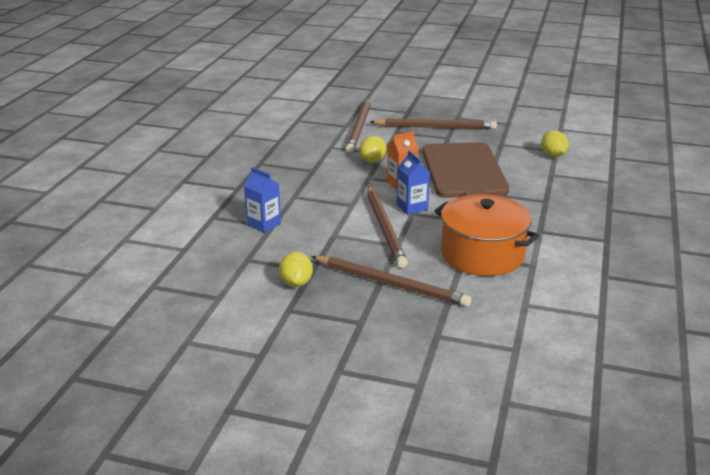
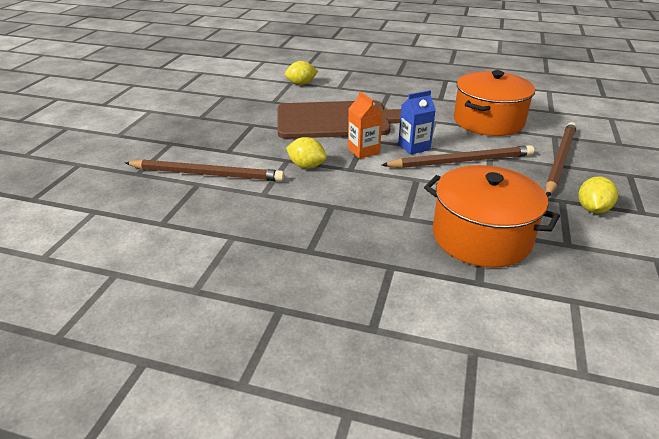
camera: 90 degrees left, 5 degrees up
blue carton [244,167,281,233] -> orange pot [424,165,560,268]
yellow lemon [279,251,313,287] -> yellow lemon turned 60 degrees counterclockwise [578,176,618,213]
brown pencil [370,118,497,129] -> none

